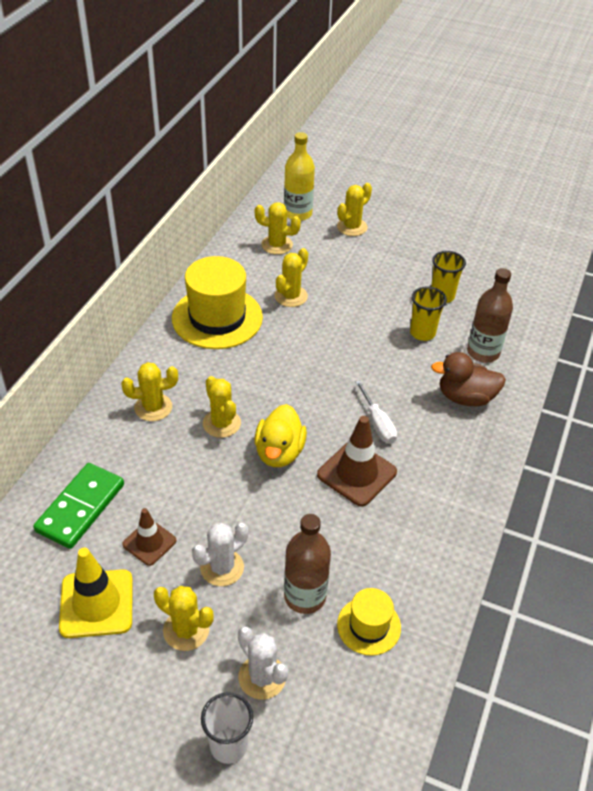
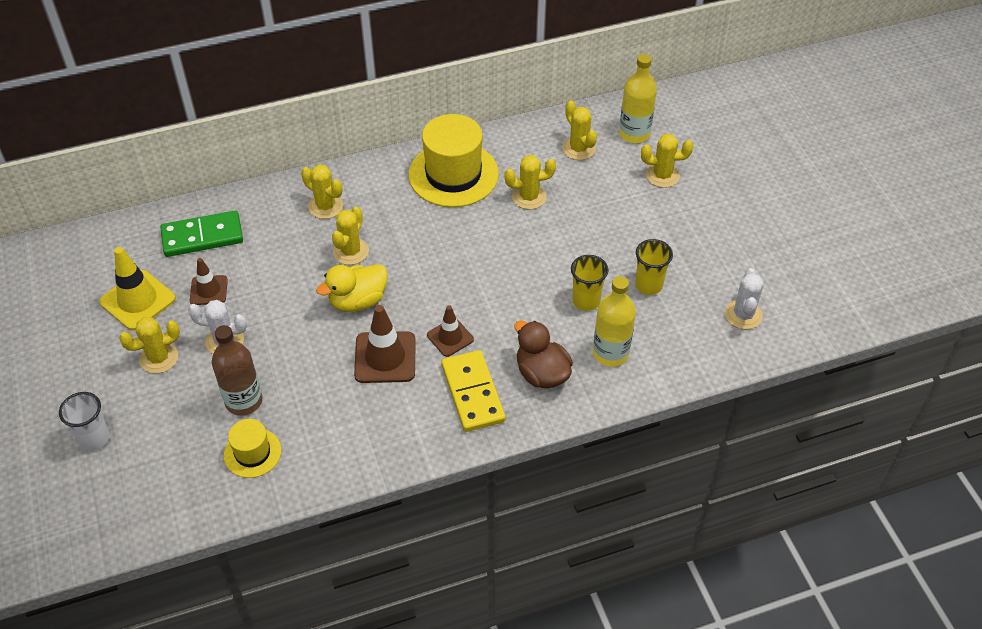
camera: 50 degrees right, 5 degrees up
yellow cactus [154,586,214,651] -> yellow cactus turned 75 degrees clockwise [119,317,180,374]
white cactus [238,627,288,700] -> white cactus moved to [725,268,764,329]
white screwdriver [355,380,397,443] -> brown traffic cone [427,305,474,357]
brown bottle [467,268,513,363] -> yellow bottle [593,276,636,367]
none -> yellow domino [441,350,506,432]

